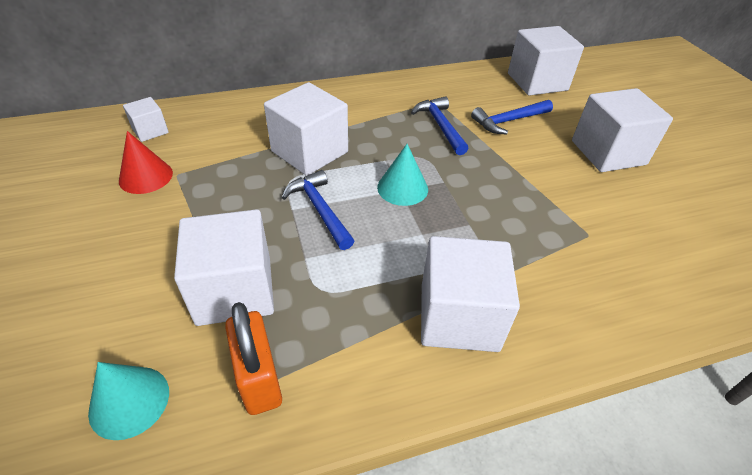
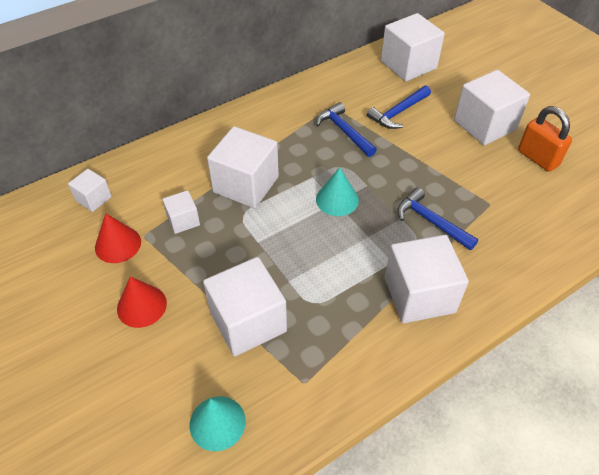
camera: 15 degrees left, 5 degrees up
orange padlock [225,302,282,415] -> orange padlock moved to [518,106,572,172]
blue hammer [281,170,354,250] -> blue hammer moved to [397,188,478,250]
none -> red cone [117,276,167,328]
none -> white cube [162,190,200,234]

